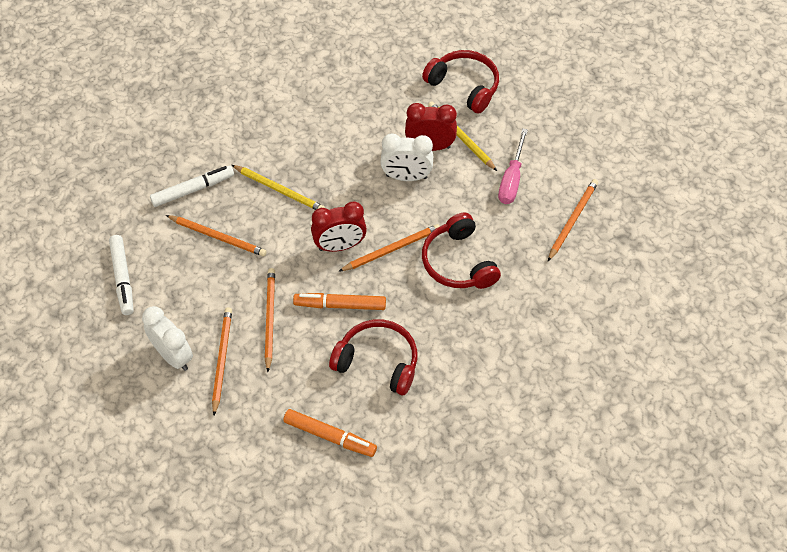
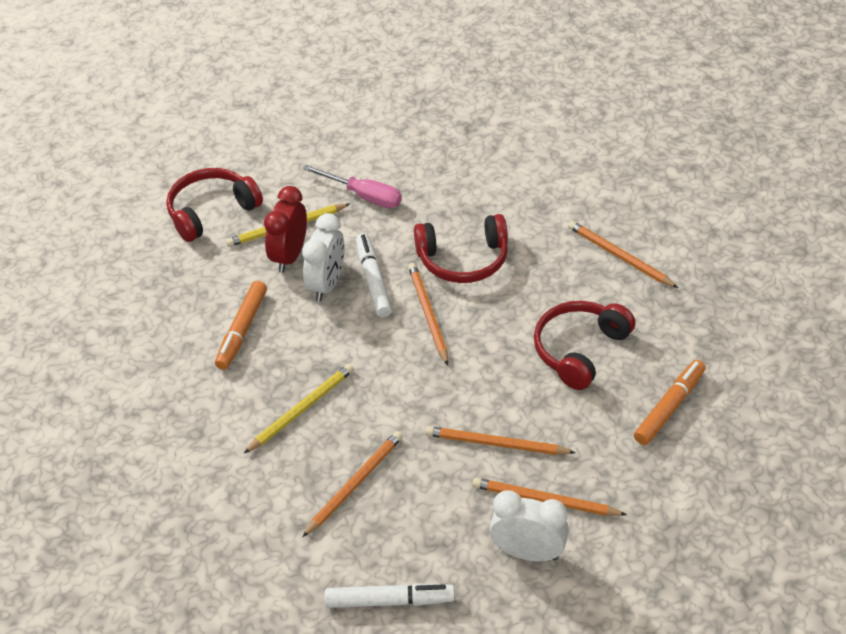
camera: 75 degrees left, 10 degrees down
white clock [142,306,193,371] -> white clock turned 45 degrees clockwise [490,490,569,562]
white marker [150,166,234,207] -> white marker moved to [356,233,392,317]
orange marker [293,293,386,310] -> orange marker moved to [215,281,267,370]
red clock [311,202,367,252] -> none
orange pencil [548,179,598,261] -> orange pencil moved to [568,221,678,288]

